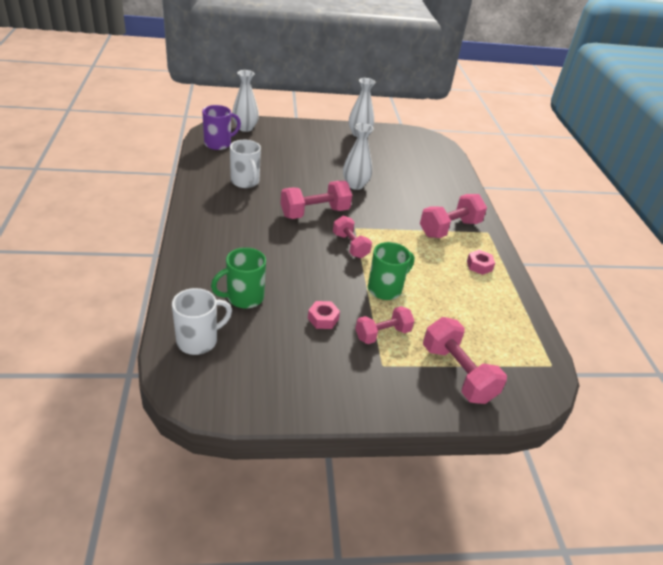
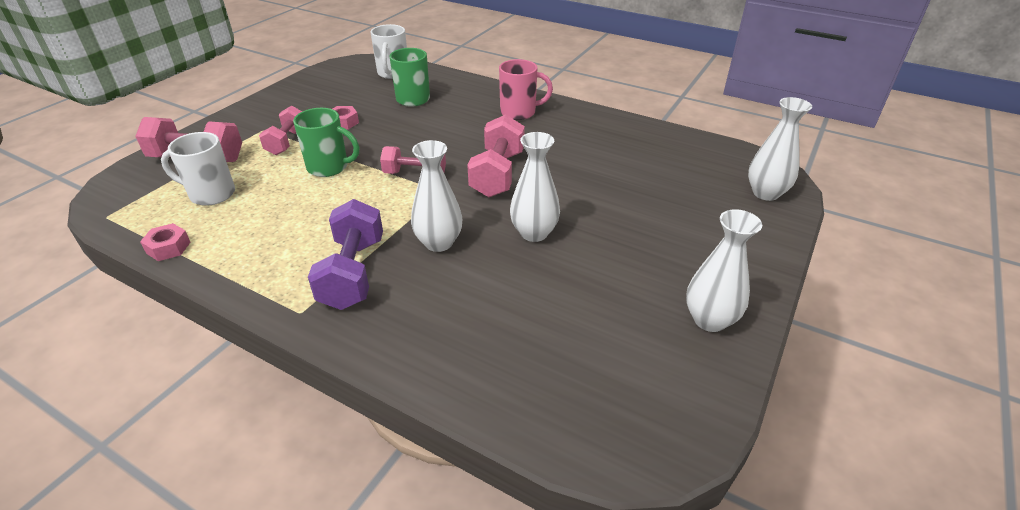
camera: 130 degrees right, 0 degrees up
purple mug [202,105,241,150] -> none
white mug [230,140,261,188] -> white mug moved to [161,132,235,206]
green mug [368,242,414,300] -> green mug turned 75 degrees counterclockwise [293,108,359,177]
pink dumbbell [420,194,487,238] -> purple dumbbell [308,199,383,310]
pink nut [467,250,495,275] -> pink nut moved to [140,223,190,261]
none -> white vase [411,140,462,252]
none -> pink mug [499,59,553,120]

